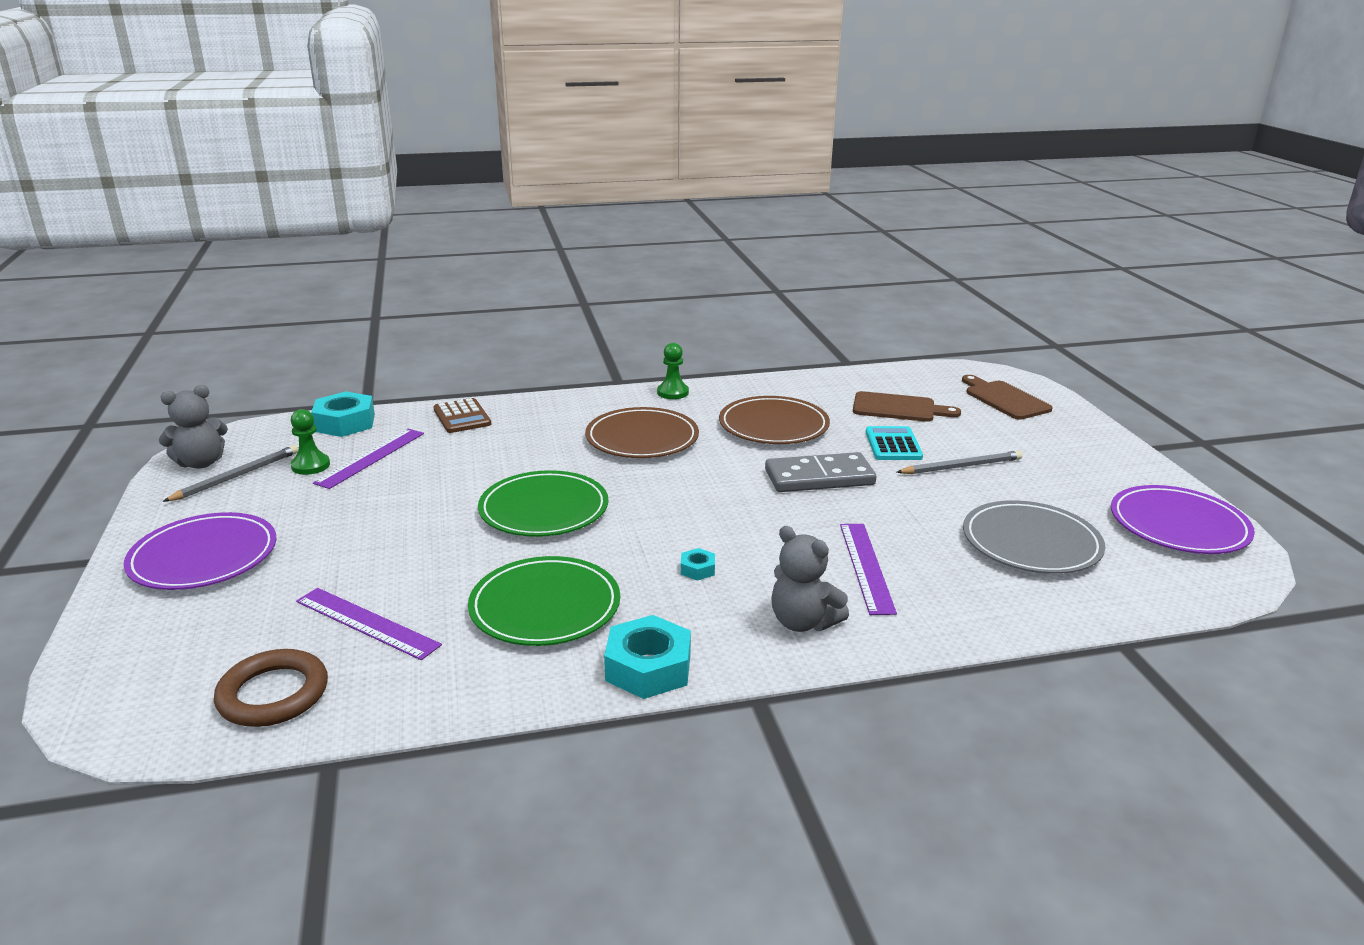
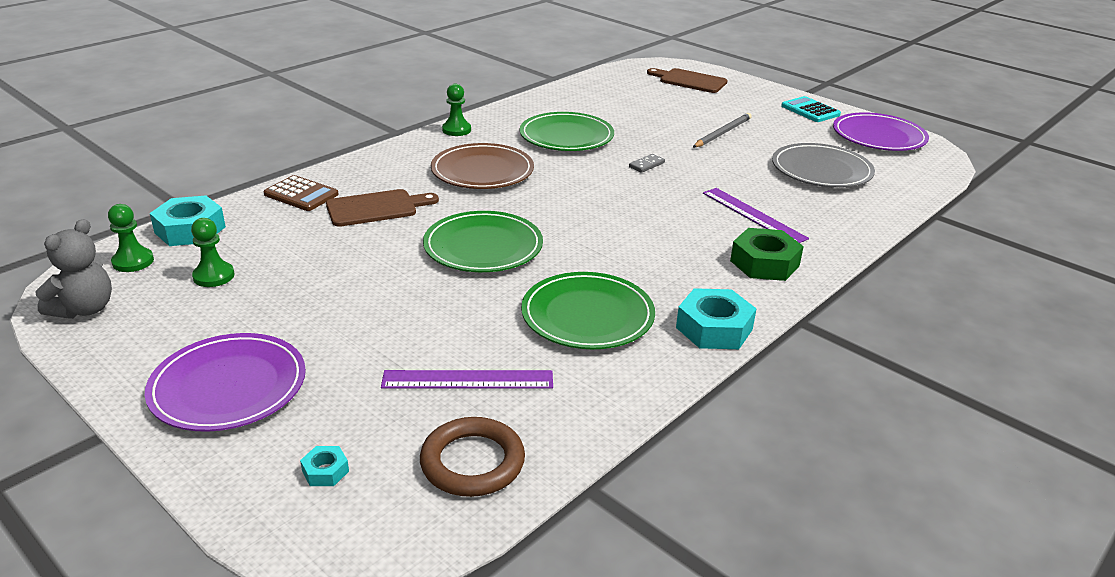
camera: 35 degrees left, 5 degrees up
grey pencil [163,445,298,502] -> none
purple ruler [313,429,424,489] -> none
turquoise nut [681,548,715,581] -> turquoise nut moved to [300,446,349,486]
brown plate [719,396,830,444] -> green plate [520,112,614,151]
grey domino [765,452,877,492] -> grey domino [629,154,665,173], size x0.43
grey teddy bear [771,526,849,632] -> green nut [730,228,804,281]
brown cutting board [853,391,961,422] -> brown cutting board moved to [326,189,439,227]
turquoise calculator [866,426,923,460] -> turquoise calculator moved to [781,96,841,122]
none -> green pawn [108,204,154,272]

